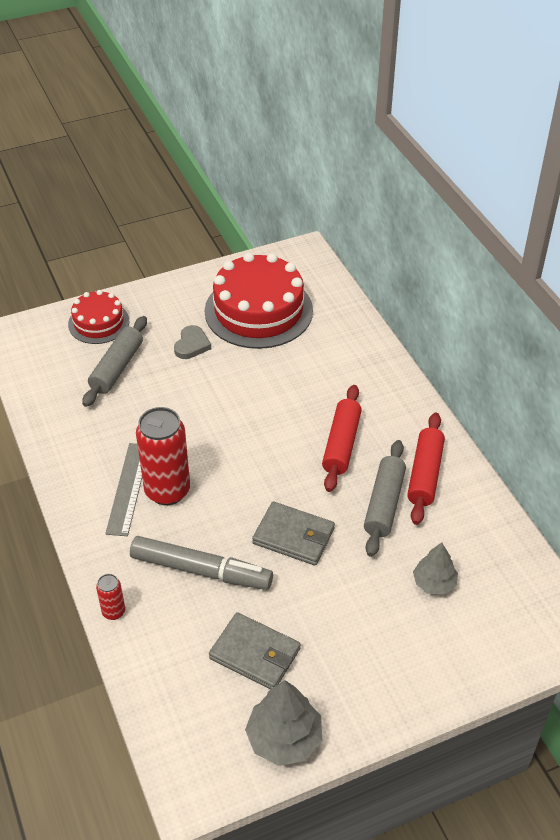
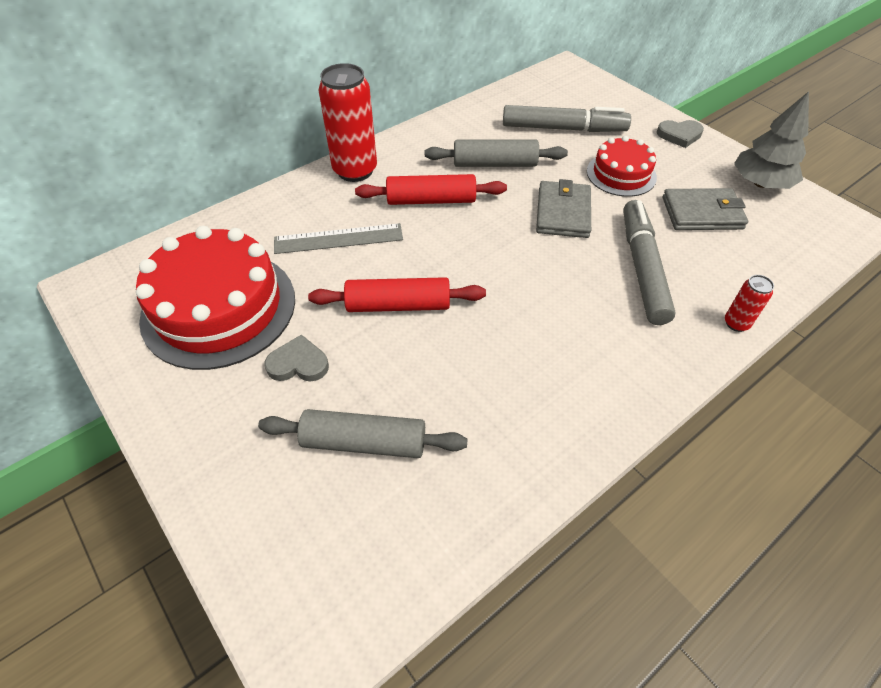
camera: 105 degrees left, 5 degrees up
red cake [68,290,129,344] -> red cake moved to [587,136,657,197]
grey ruler [105,443,142,536] -> grey ruler moved to [274,223,403,254]
red can [136,407,190,505] -> red can moved to [319,63,377,182]
grey wallet [209,612,301,690] -> grey wallet turned 75 degrees clockwise [663,188,748,230]
red rolling pin [407,412,445,525] -> red rolling pin moved to [308,277,486,312]
grey tree [413,543,458,594] -> grey marker [503,105,631,132]
none -> grey heart [657,120,704,148]

